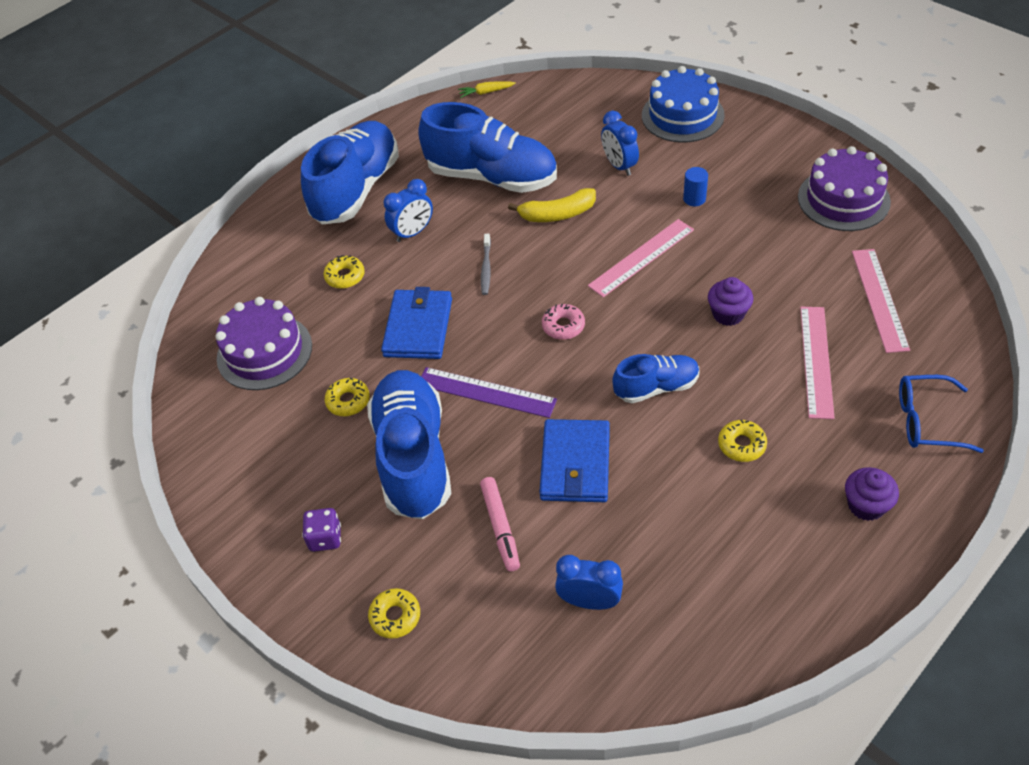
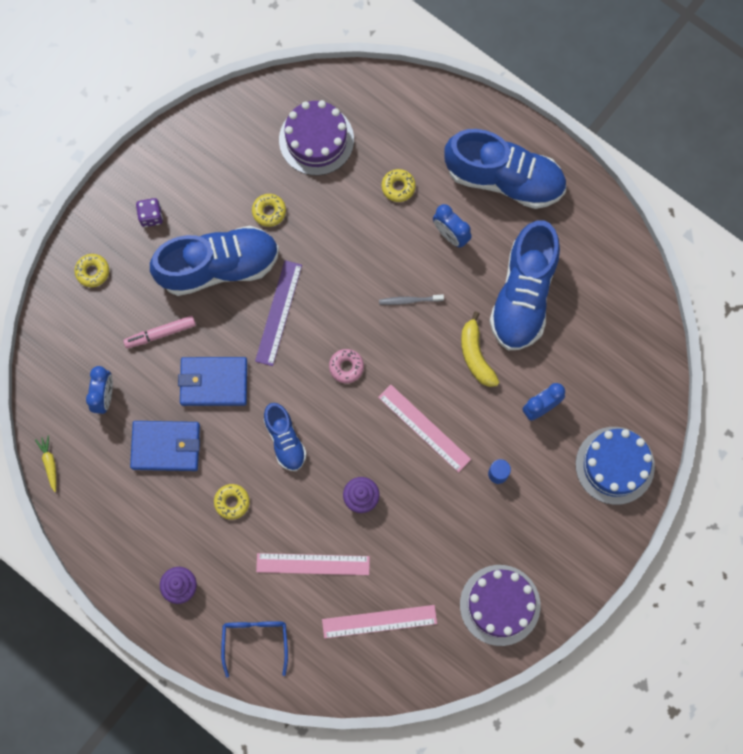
camera: 80 degrees right, 25 degrees up
blue wallet [381,287,452,359] -> blue wallet moved to [130,421,200,471]
yellow carrot [458,81,516,98] -> yellow carrot moved to [35,435,56,492]

